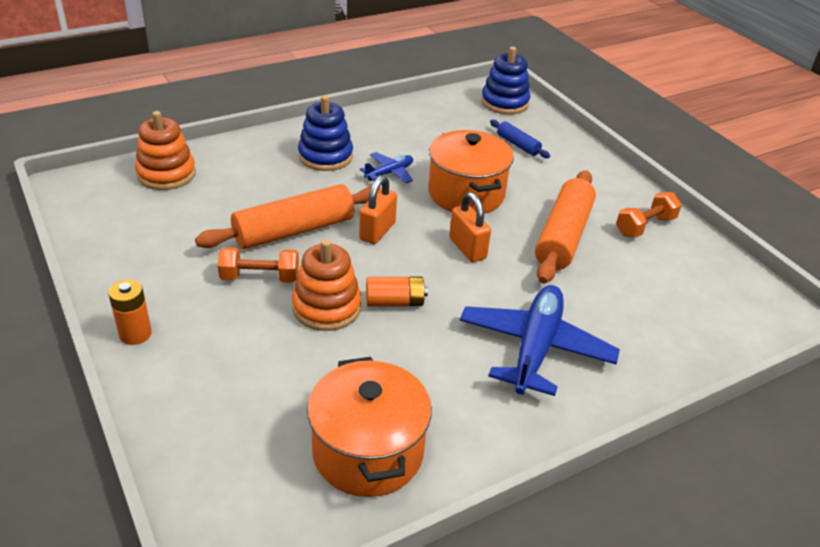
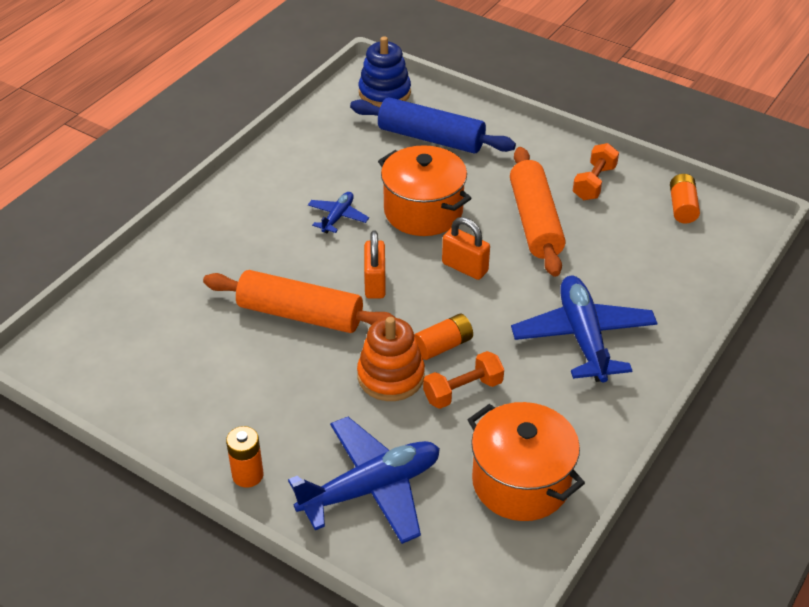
camera: 25 degrees left, 5 degrees up
orange stacking toy [135,111,196,190] -> none
orange rolling pin [195,184,381,249] -> orange rolling pin turned 75 degrees clockwise [203,270,395,333]
orange dumbbell [218,247,299,283] -> orange dumbbell moved to [423,351,504,409]
blue stacking toy [298,95,353,171] -> none
blue rolling pin [490,120,550,158] -> blue rolling pin [350,97,516,154], size x2.03
none -> blue plane [288,417,440,544]
none -> orange battery [670,174,700,223]

